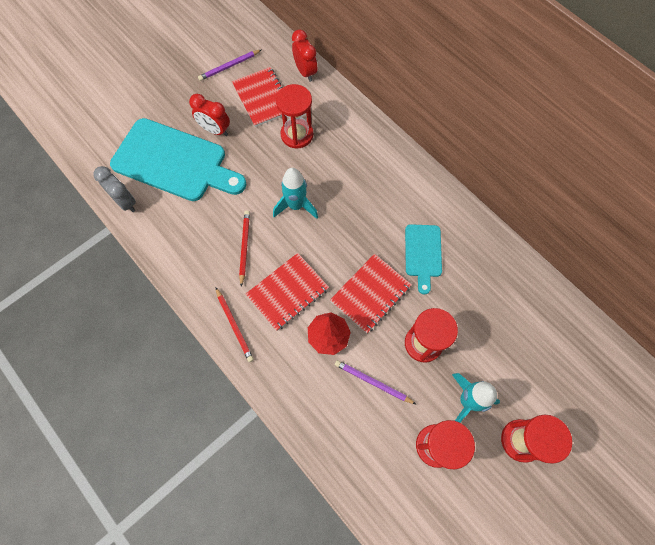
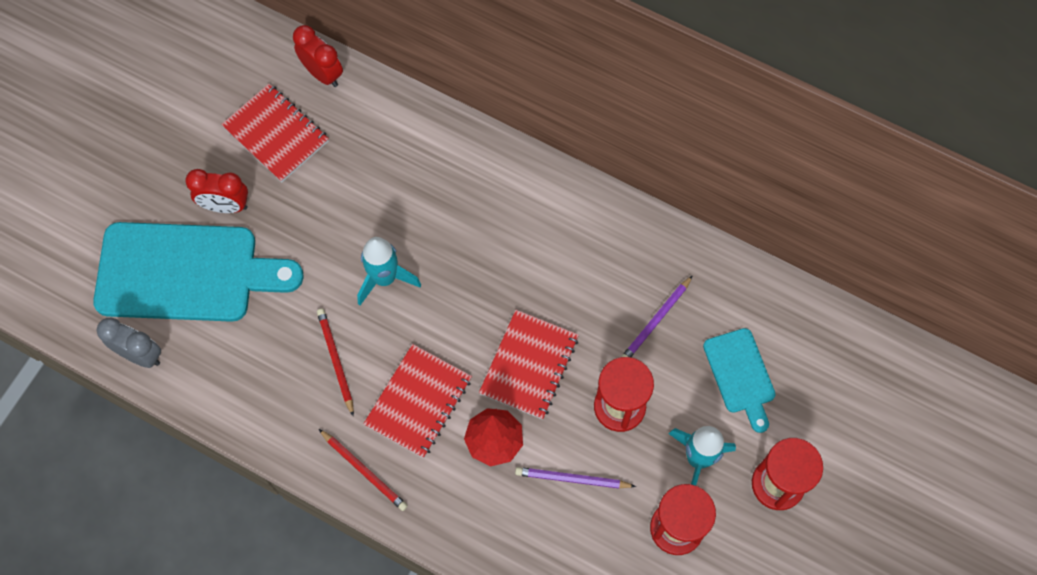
camera: 20 degrees left, 0 degrees up
purple pencil [198,50,261,81] -> purple pencil moved to [621,275,693,357]
red hourglass [276,84,313,149] -> none
turquoise cutting board [405,224,442,295] -> turquoise cutting board moved to [703,328,776,433]

